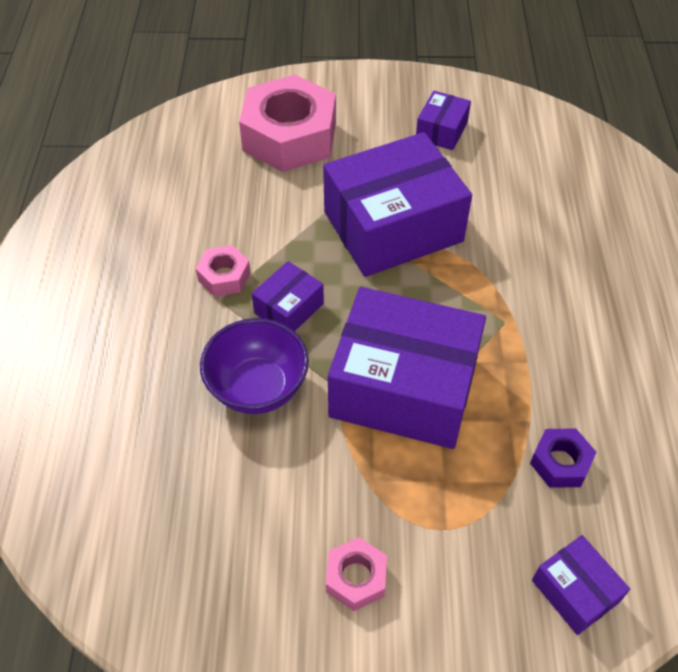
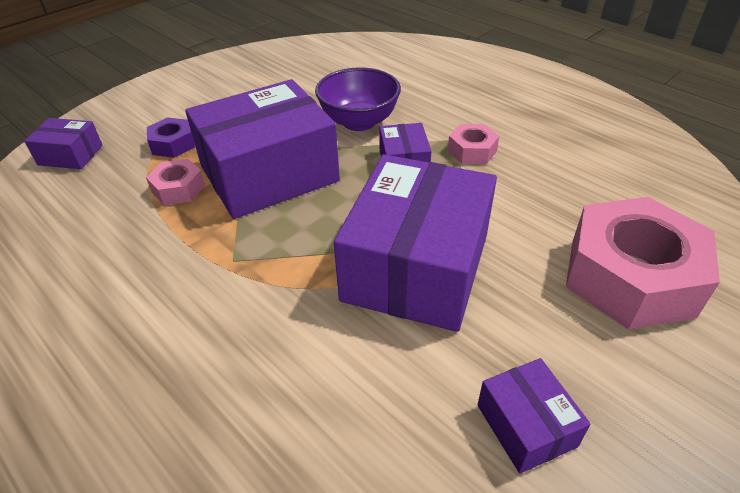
camera: 135 degrees right, 10 degrees down
pink nut [326,537,387,611] -> pink nut moved to [146,159,205,205]
purple nut [530,428,596,488] -> purple nut moved to [147,117,195,158]

